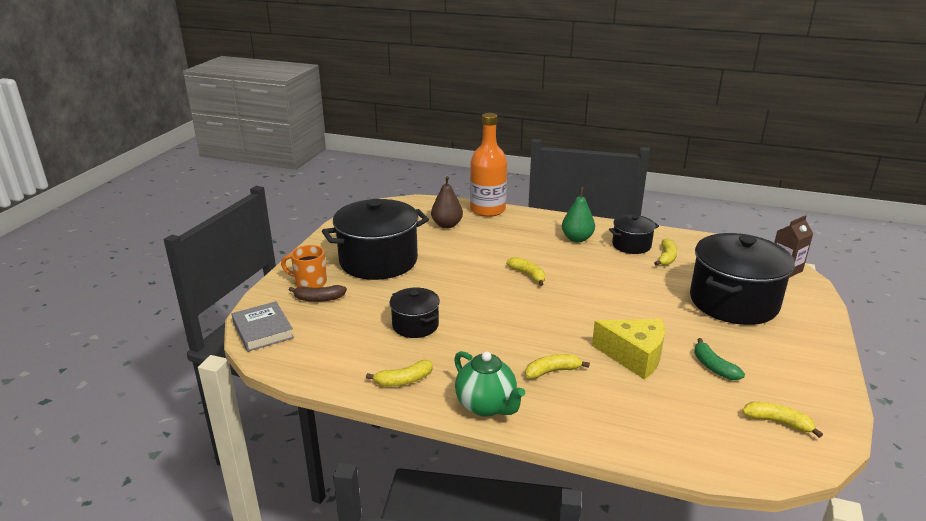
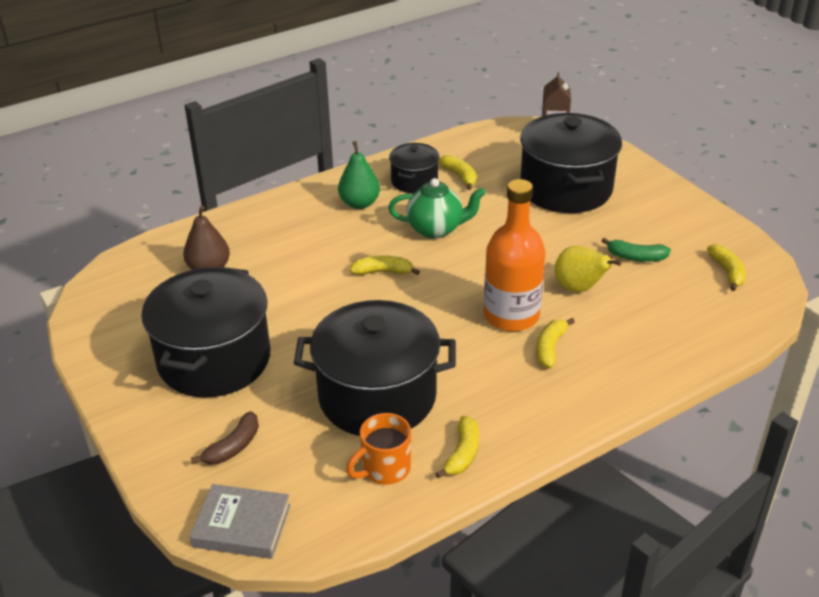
camera: 50 degrees left, 10 degrees up
orange mug [281,245,327,288] -> orange mug moved to [346,413,411,485]
black pot [389,288,440,338] -> black pot [294,300,456,436], size x1.94
green teapot [454,351,525,417] -> green teapot moved to [388,178,486,239]
orange bottle [470,113,507,217] -> orange bottle moved to [484,179,546,332]
yellow cheese [592,319,665,380] -> yellow pear [555,246,622,293]
yellow banana [742,402,823,438] -> yellow banana turned 105 degrees clockwise [707,244,746,291]

